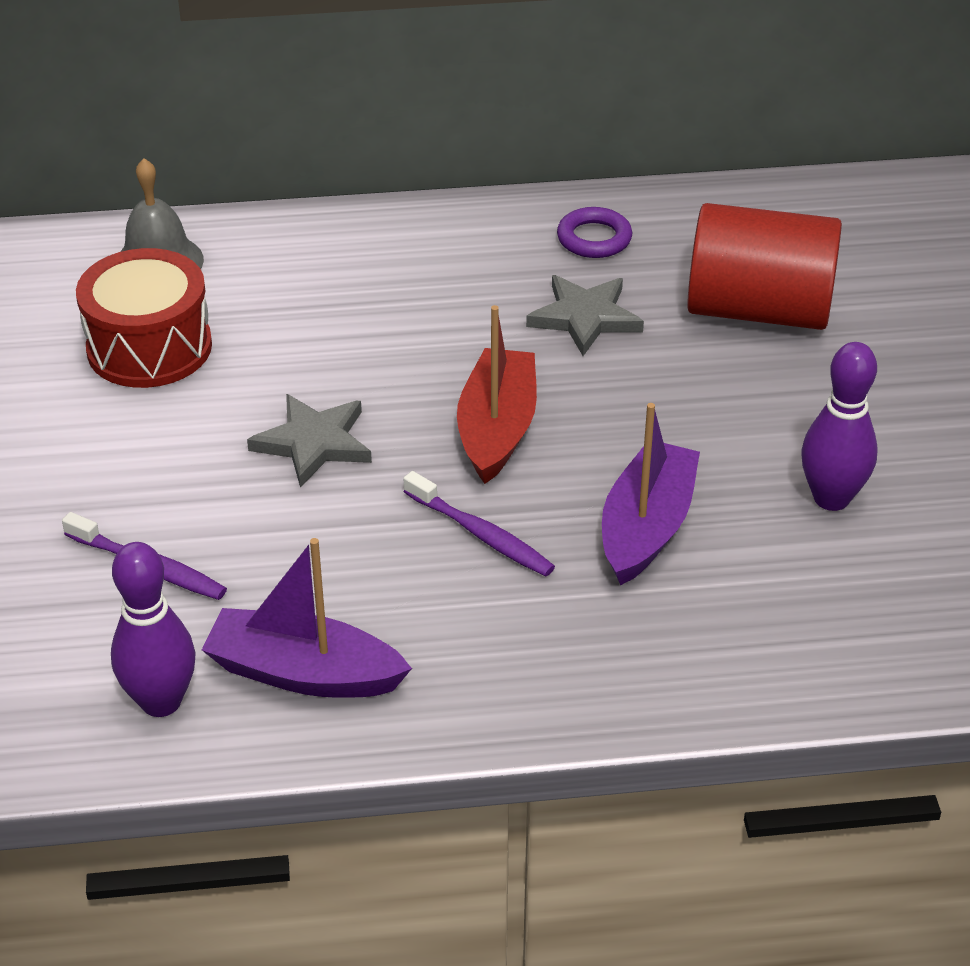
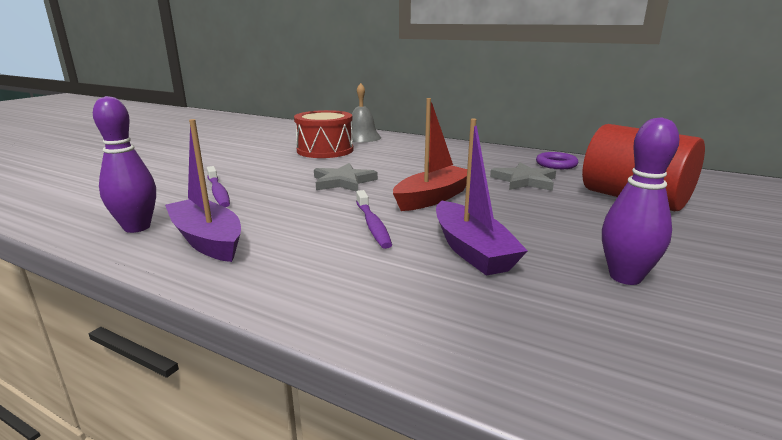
camera: 35 degrees right, 20 degrees down
purple boat [602,403,700,586] -> purple boat turned 105 degrees clockwise [436,119,528,276]

